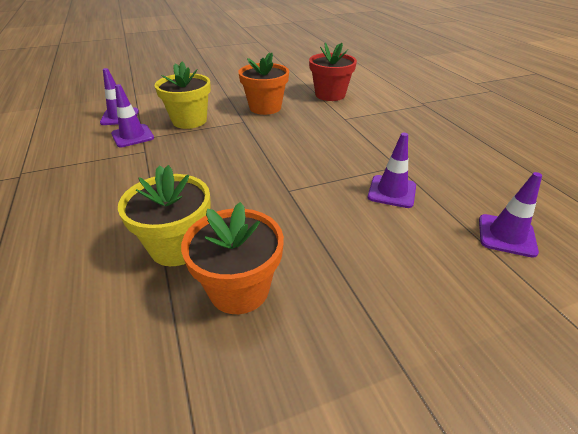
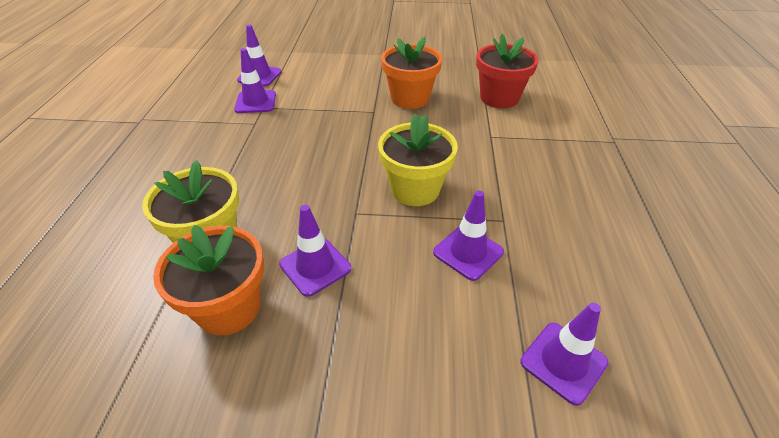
camera: 25 degrees right, 5 degrees up
yellow flower pot [155,62,211,129] -> yellow flower pot moved to [378,114,458,206]
none -> purple traffic cone [279,205,351,297]

